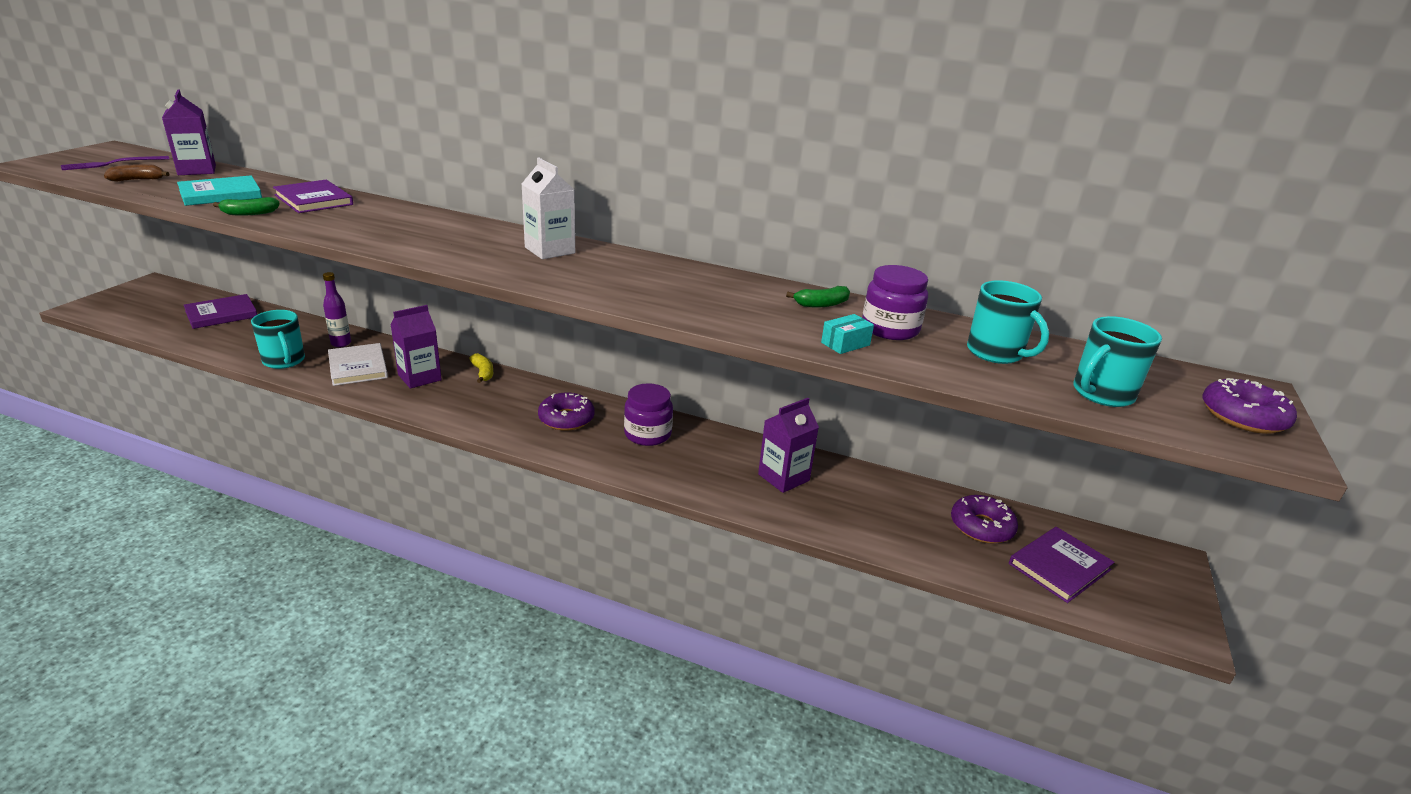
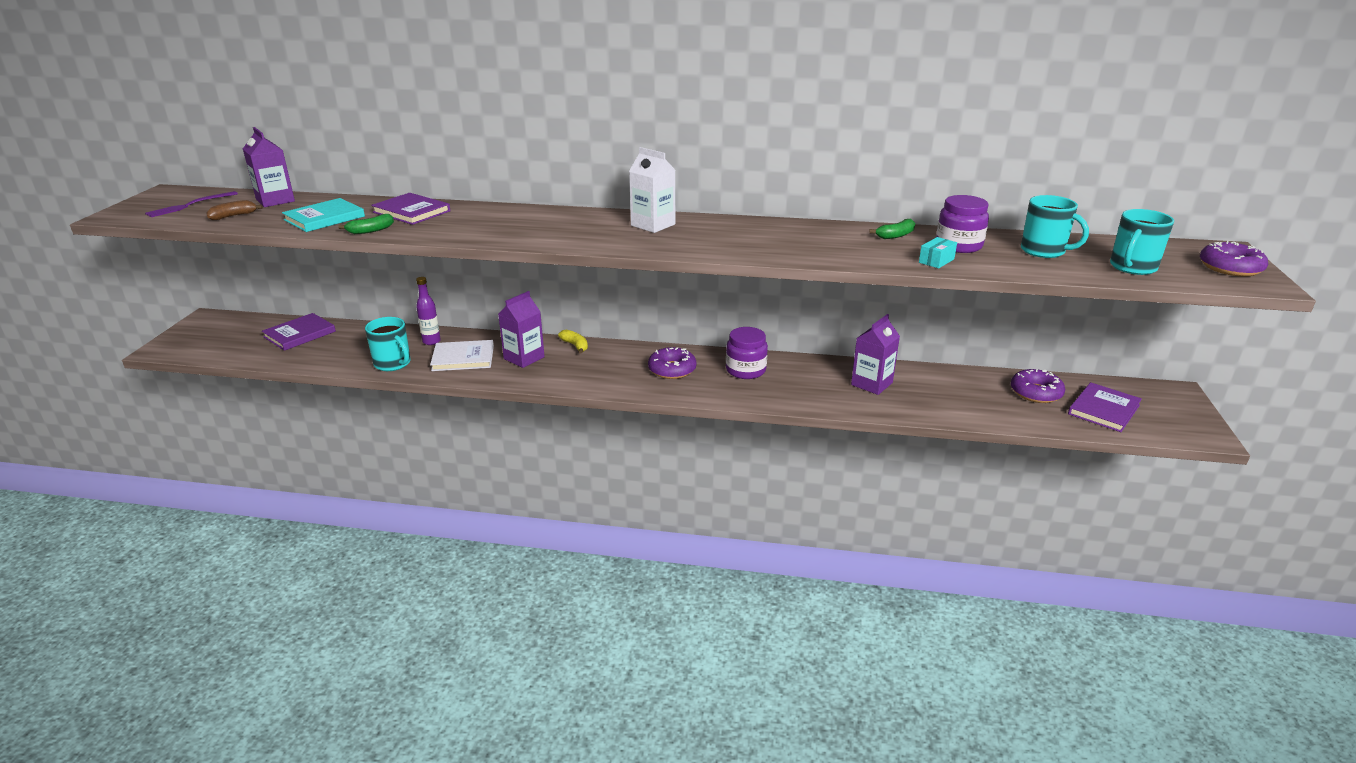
camera: 10 degrees left, 0 degrees up
white book [328,343,388,386] -> white book turned 60 degrees counterclockwise [430,340,494,371]

